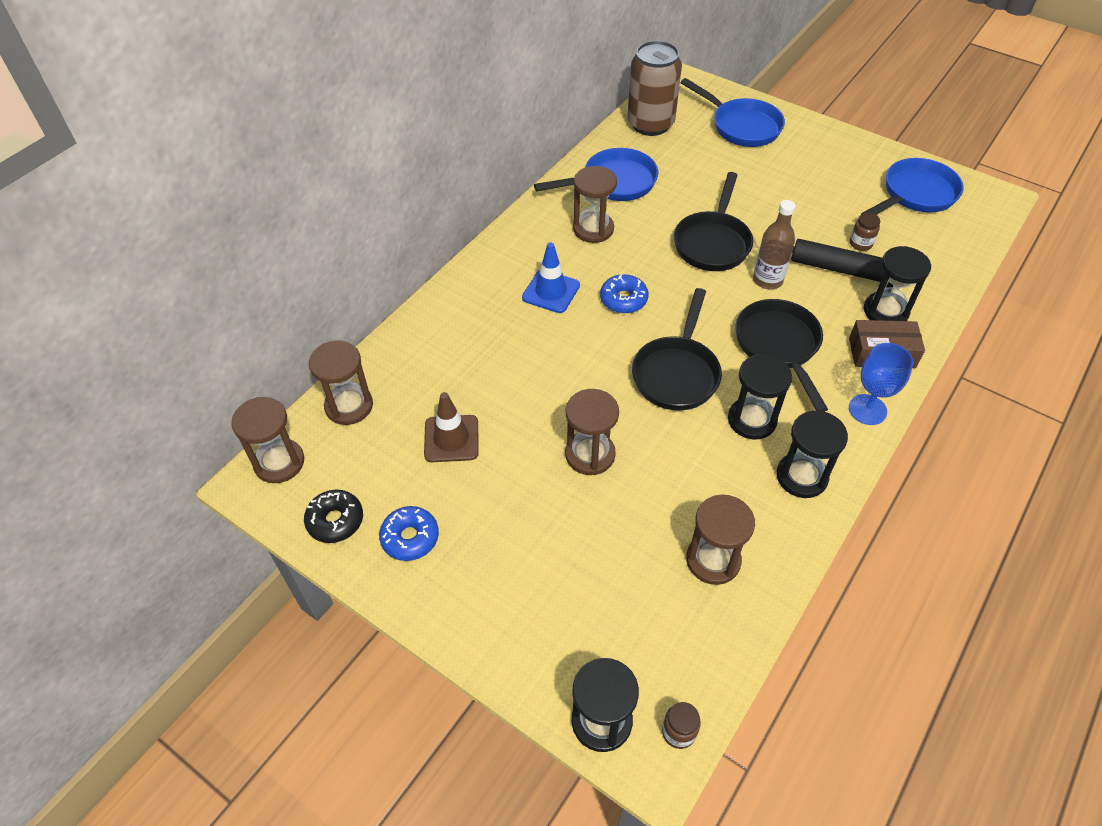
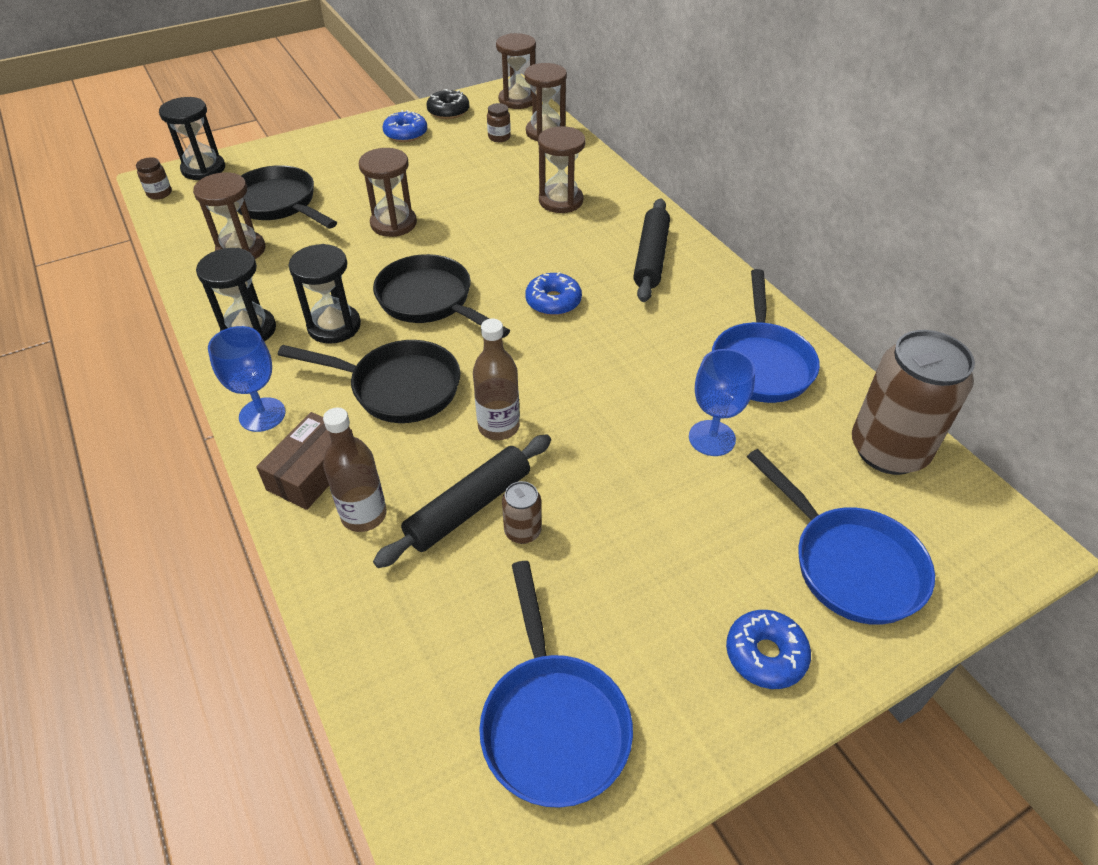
camera: 115 degrees right, 5 degrees down
brown traffic cone [424,392,479,462] -> none
blue traffic cone [522,242,580,313] -> none
brown hourglass [573,166,617,243] -> brown hourglass moved to [538,126,586,213]
black pan [674,172,753,271] -> black pan moved to [237,165,337,229]
blue pan [680,78,785,147] -> blue pan turned 105 degrees counterclockwise [747,449,935,625]
brown jar [850,213,880,251] -> brown jar moved to [487,103,511,142]
black hourglass [864,246,931,321] -> brown bottle [323,408,387,532]
none -> brown can [502,481,541,544]
none -> black rolling pin [633,198,670,302]
none -> blue goblet [689,349,755,456]
none -> blue donut [726,610,811,689]

